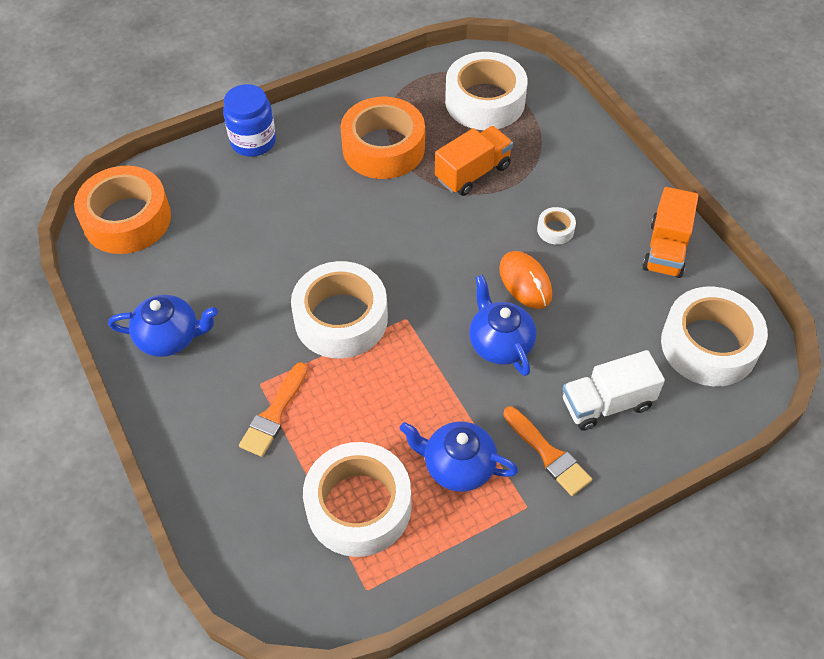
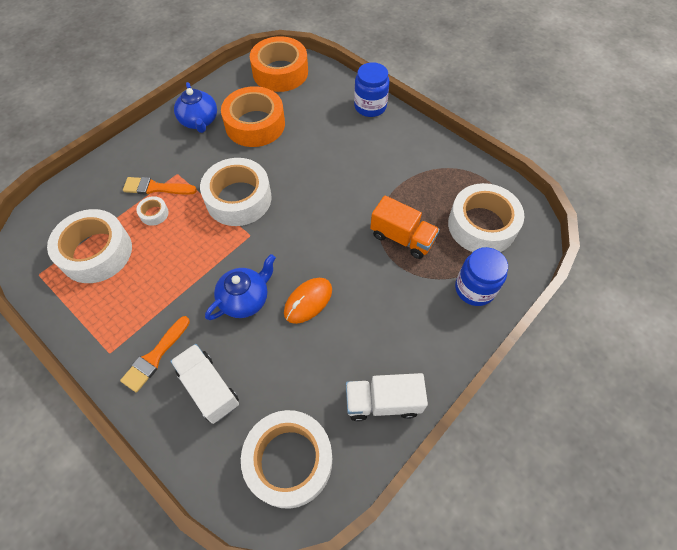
camera: 70 degrees right, 5 degrees up
orange tape [341,96,425,179] -> orange tape moved to [221,86,285,147]
blue teapot [400,422,519,492] -> none
white tape [537,207,576,245] -> white tape moved to [136,196,169,226]
orange truck [642,187,699,278] -> white truck [346,373,428,421]
none -> blue jar [455,247,508,306]

